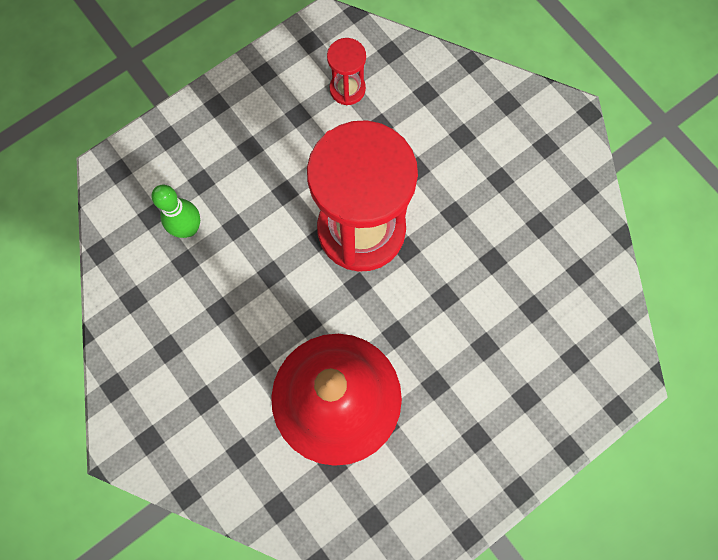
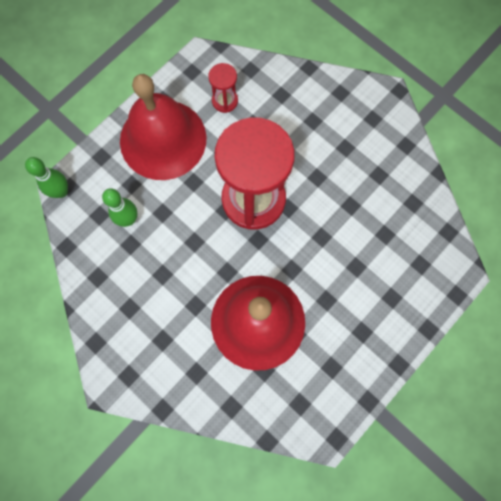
camera: 10 degrees left, 0 degrees up
none -> green bowling pin [25,157,68,198]
none -> red bell [120,74,207,180]

